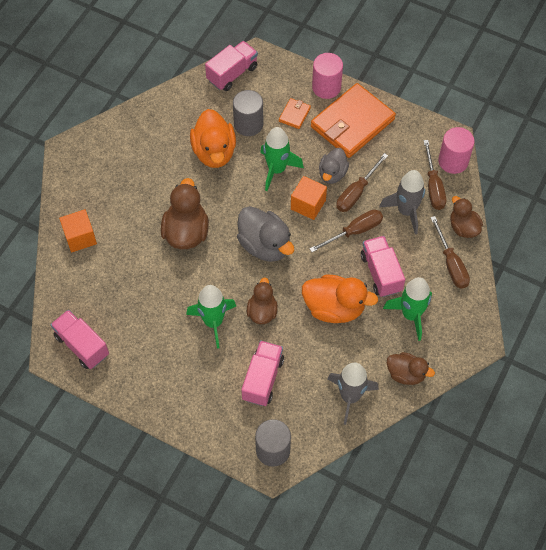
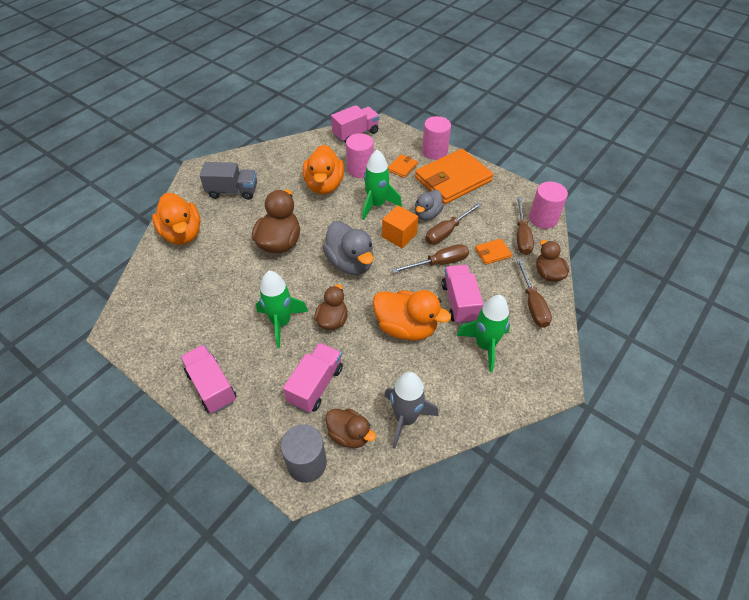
camera: 10 degrees right, 10 degrees down
pink truck [50,310,109,369] -> pink truck moved to [180,345,236,413]
orange cube [59,209,97,253] -> orange duck [152,193,201,245]
grey cylinder [233,90,263,136] -> pink cylinder [346,133,373,178]
grey rocket [379,170,425,235] -> orange wallet [475,239,512,265]
brown duck [387,352,435,385] -> brown duck moved to [326,408,376,448]
none -> grey truck [200,162,257,200]

